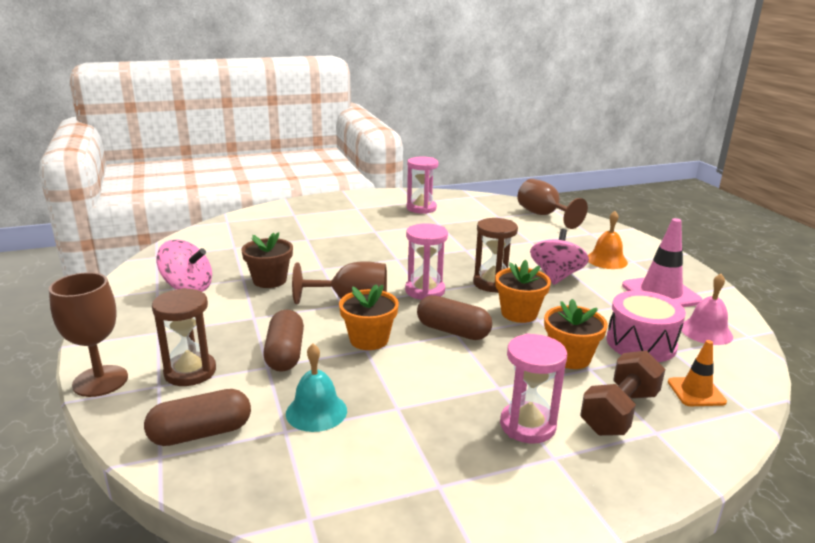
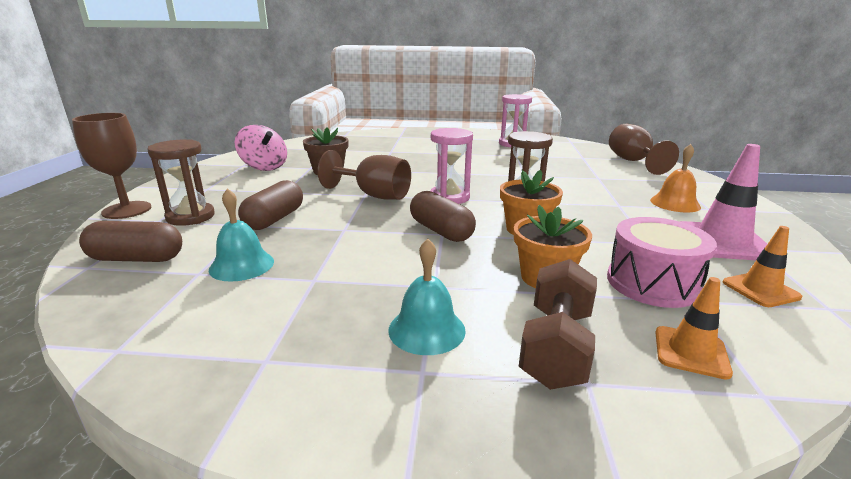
camera: 25 degrees right, 0 degrees up
orange flower pot [339,284,399,350] -> none
pink hourglass [500,333,567,443] -> turquoise bell [388,239,466,355]
pink spinning top [530,229,589,285] -> none
brown dumbbell [580,351,665,436] -> brown dumbbell turned 45 degrees counterclockwise [519,259,597,390]
pink bell [681,274,733,345] -> orange traffic cone [723,226,802,307]

